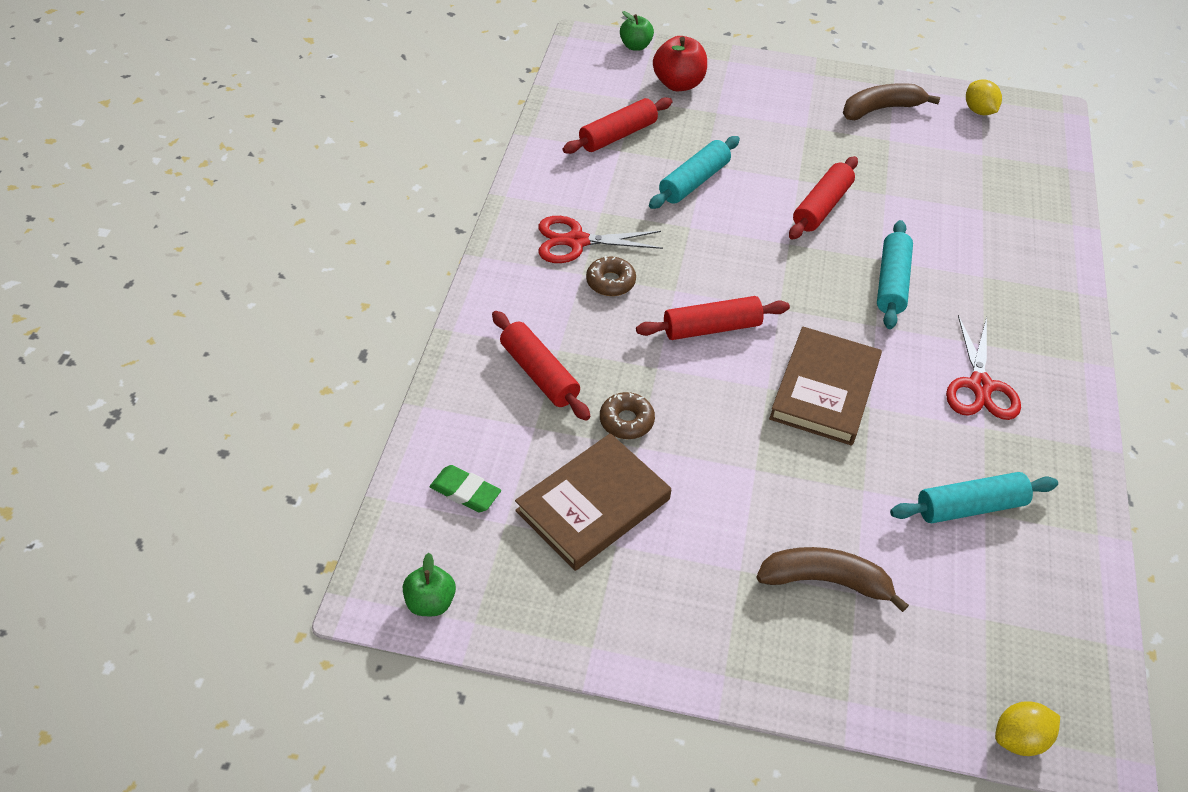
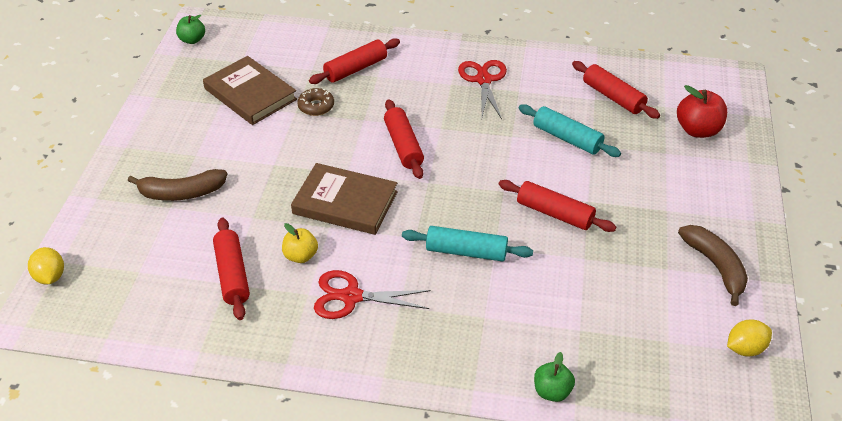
camera: 90 degrees right, 5 degrees down
green eraser [429,465,501,512] -> none
brown donut [586,256,636,296] -> none
green apple [620,11,654,51] -> green apple moved to [534,352,575,402]
brown banana [756,547,909,612] -> brown banana turned 75 degrees clockwise [128,169,227,201]
turquoise rolling pin [890,472,1058,523] -> red rolling pin [213,218,250,320]
none -> yellow apple [282,223,318,263]

